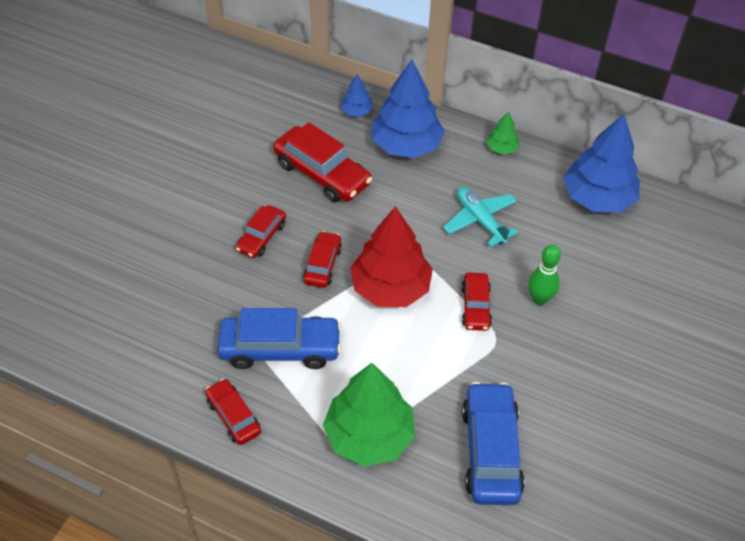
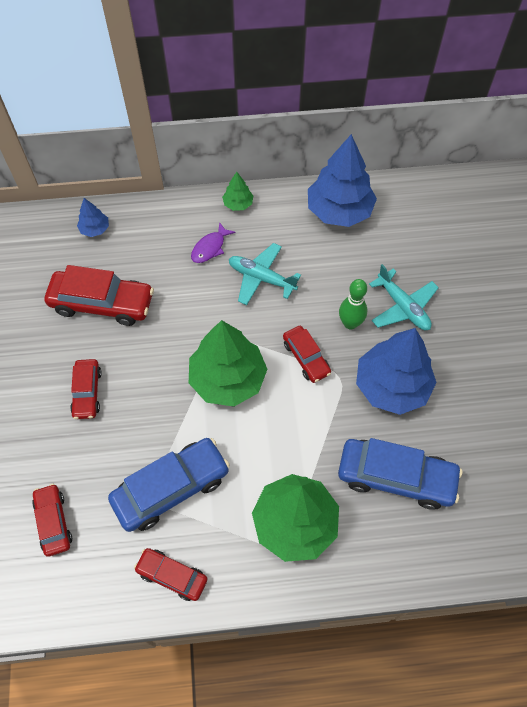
camera: 30 degrees left, 10 degrees up
red car [303,231,342,288] -> red car moved to [32,484,72,557]
red tree [350,206,433,307] -> green tree [189,320,267,407]
blue tree [372,59,445,158] -> blue tree moved to [356,328,437,415]
blue car [462,382,525,505] -> blue car turned 135 degrees clockwise [338,438,462,510]
none -> purple fish [191,222,236,263]
none -> turquoise plane [369,264,439,330]

